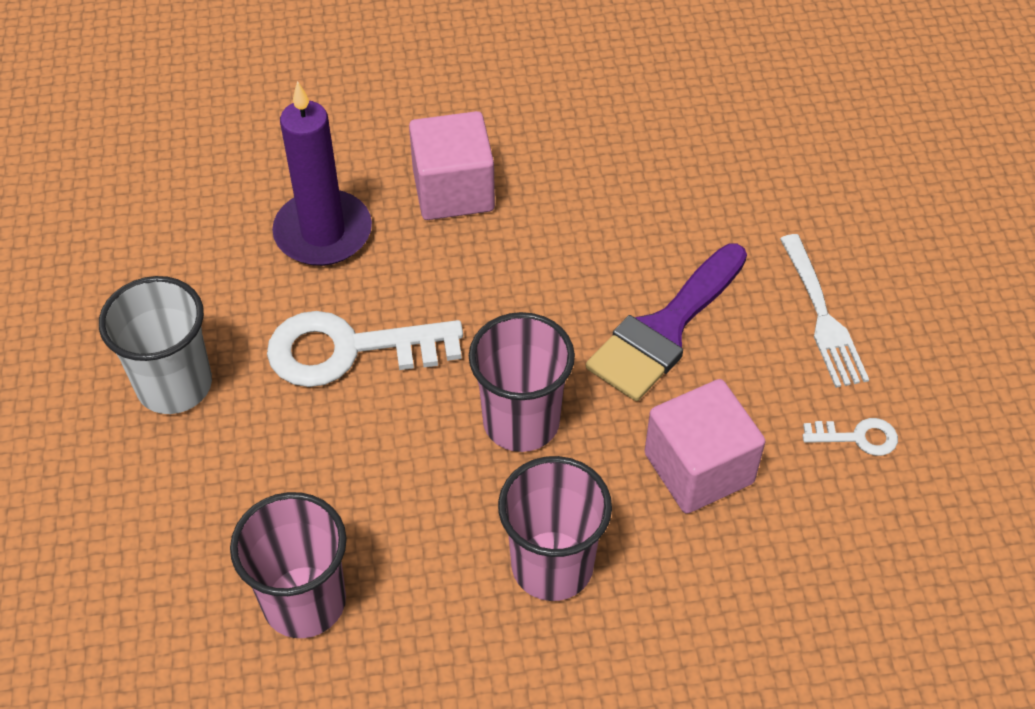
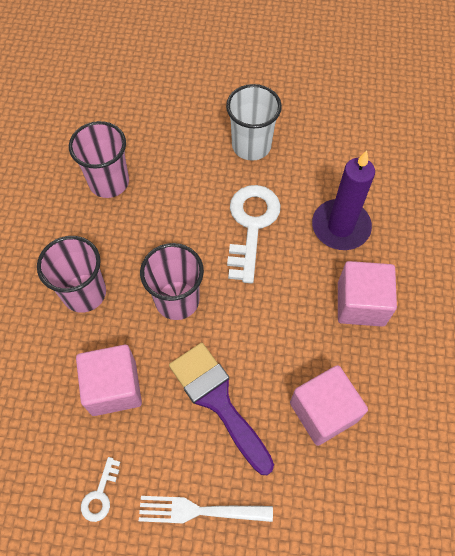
camera: 105 degrees right, 10 degrees up
none -> pink cube [290,365,368,446]

